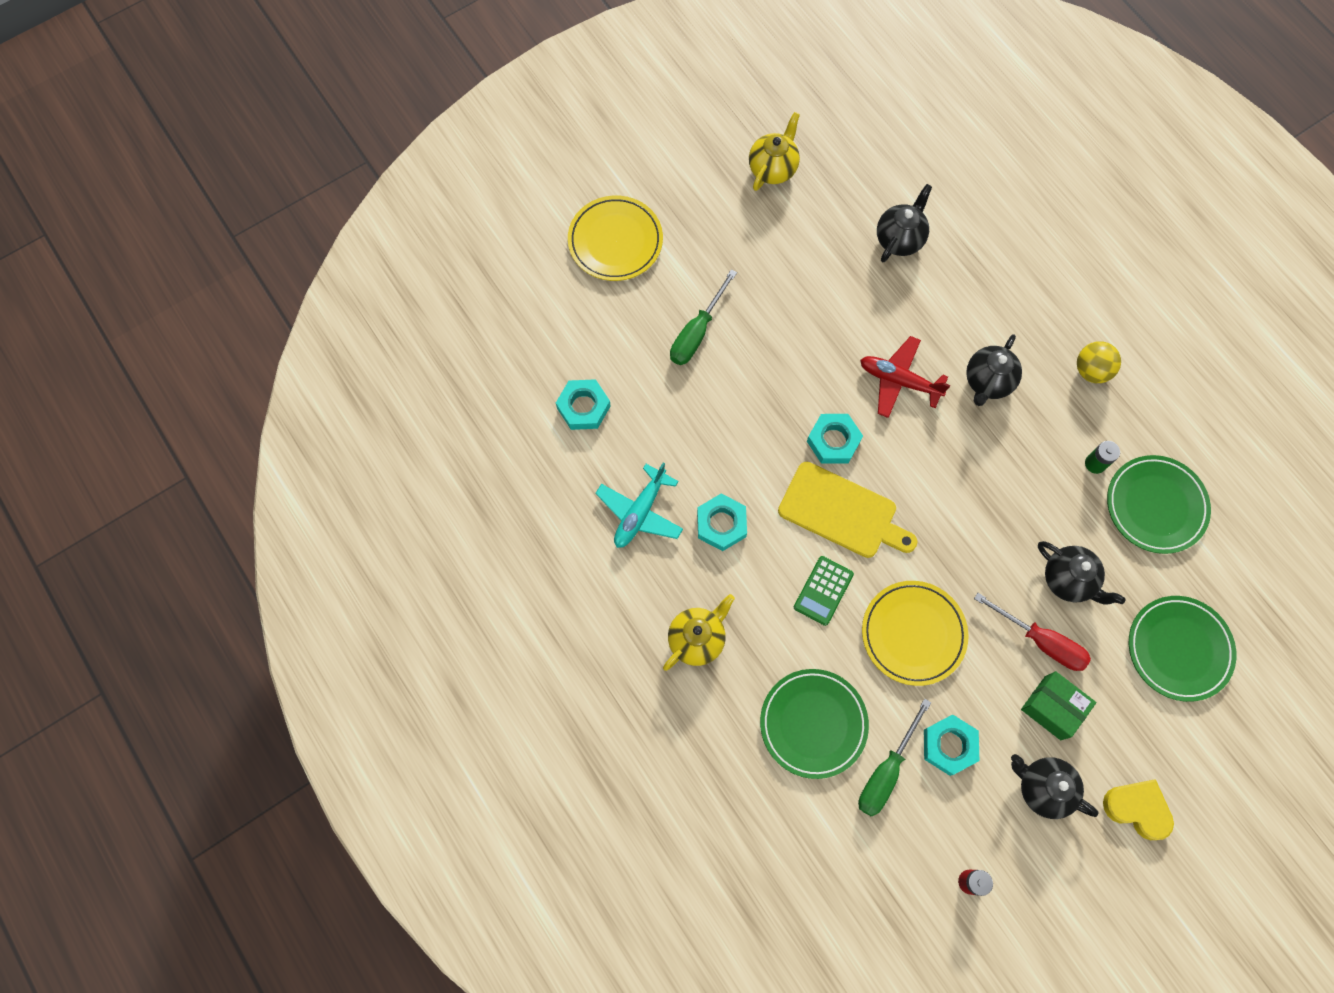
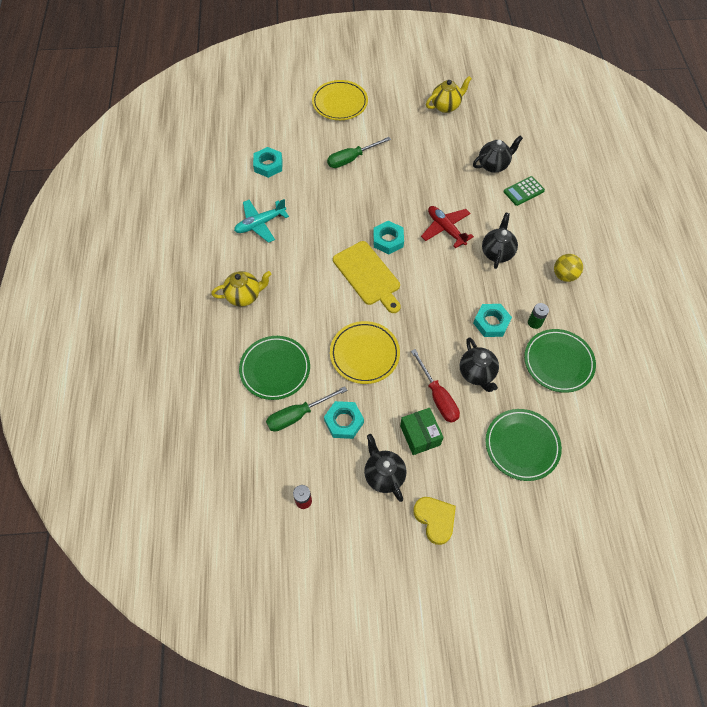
camera: 30 degrees right, 10 degrees down
turquoise nut [697,494,747,551] -> turquoise nut moved to [473,304,512,337]
green calculator [794,556,854,626] -> green calculator moved to [504,176,545,206]
black teapot [966,334,1022,406] -> black teapot turned 135 degrees clockwise [482,212,518,269]

